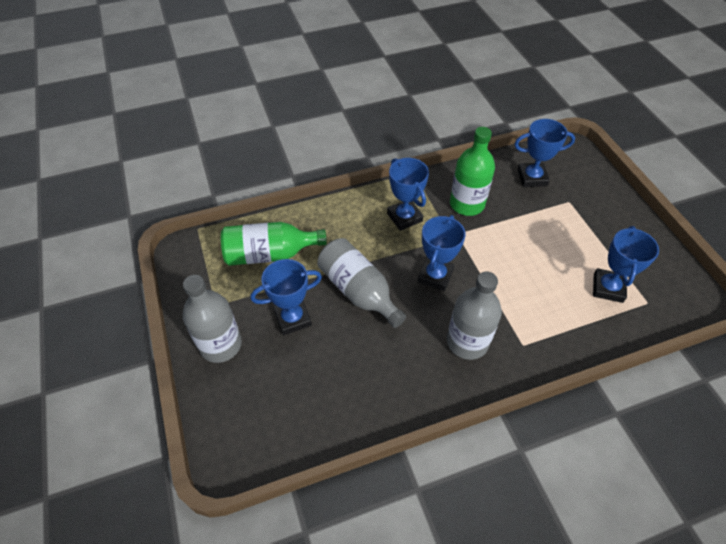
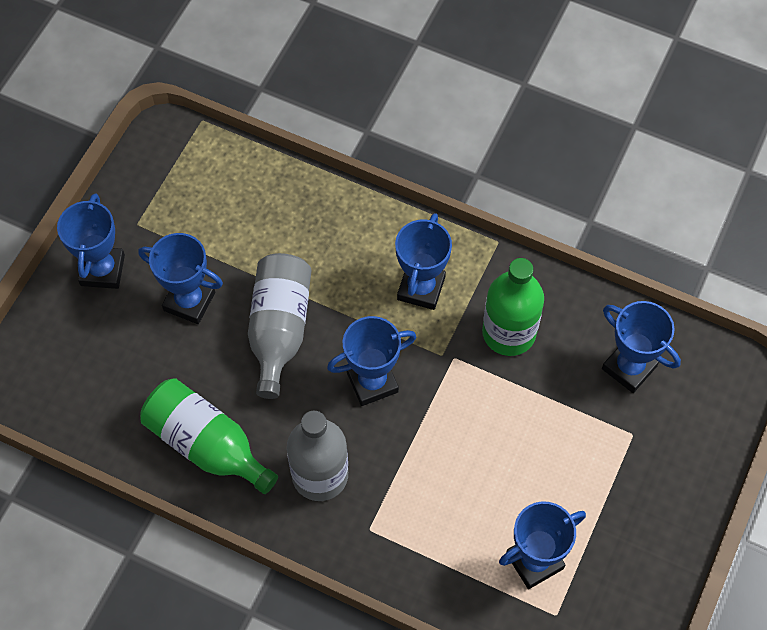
camera: 45 degrees right, 10 degrees up
grey bottle [183,275,242,363] -> blue trophy [57,193,125,289]
green bottle [221,222,327,266] -> green bottle moved to [140,378,278,494]

